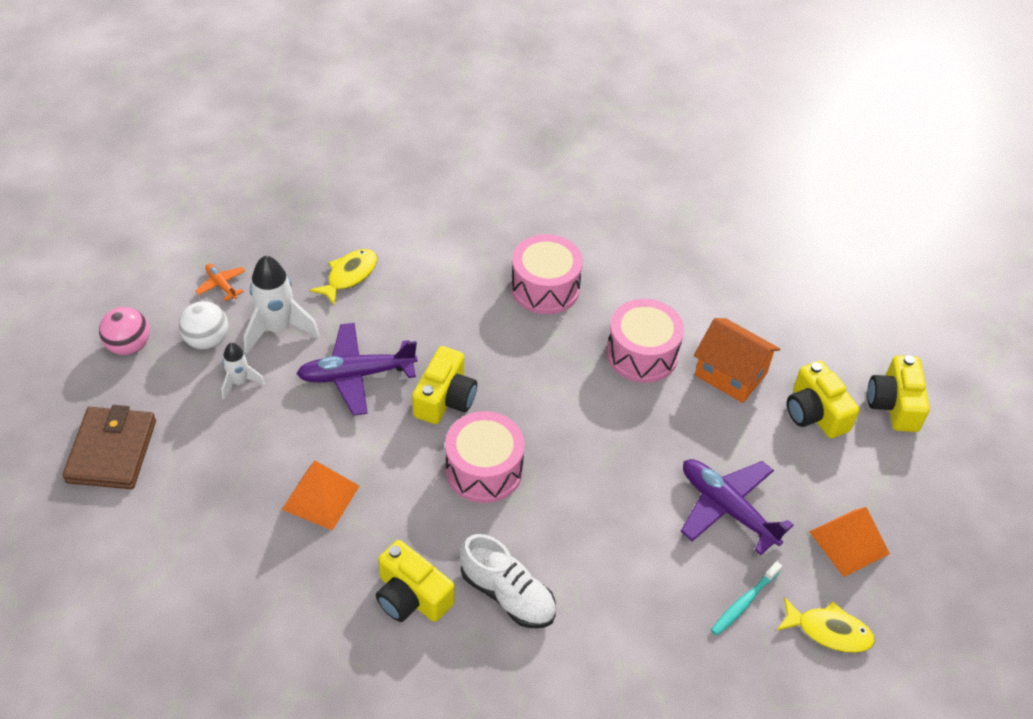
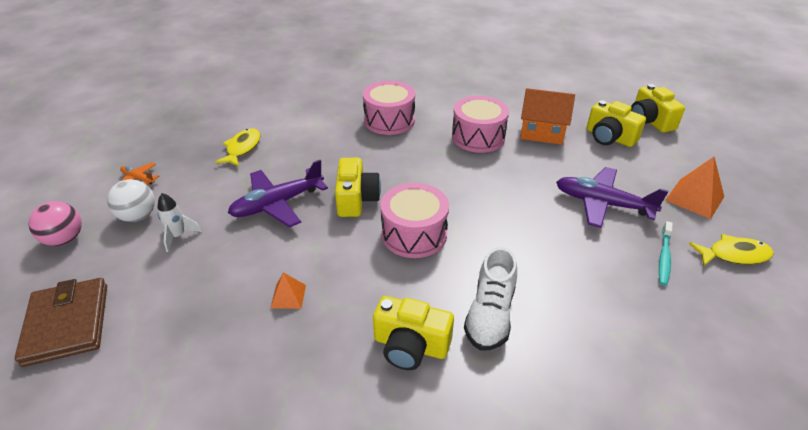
camera: 20 degrees left, 10 degrees down
white rocket [244,255,320,354] -> none
orange pyramid [282,461,359,530] -> orange pyramid [271,272,306,309], size x0.57
white shoe [461,534,556,628] -> white shoe turned 90 degrees clockwise [464,247,517,351]

